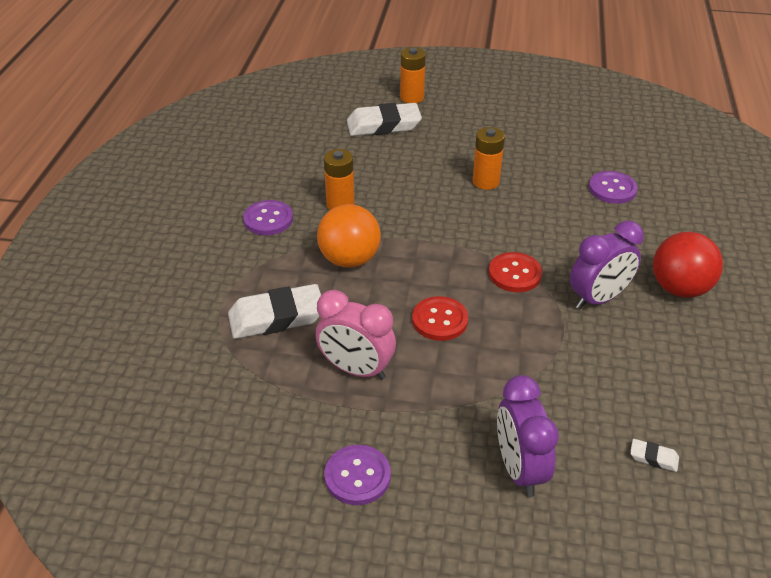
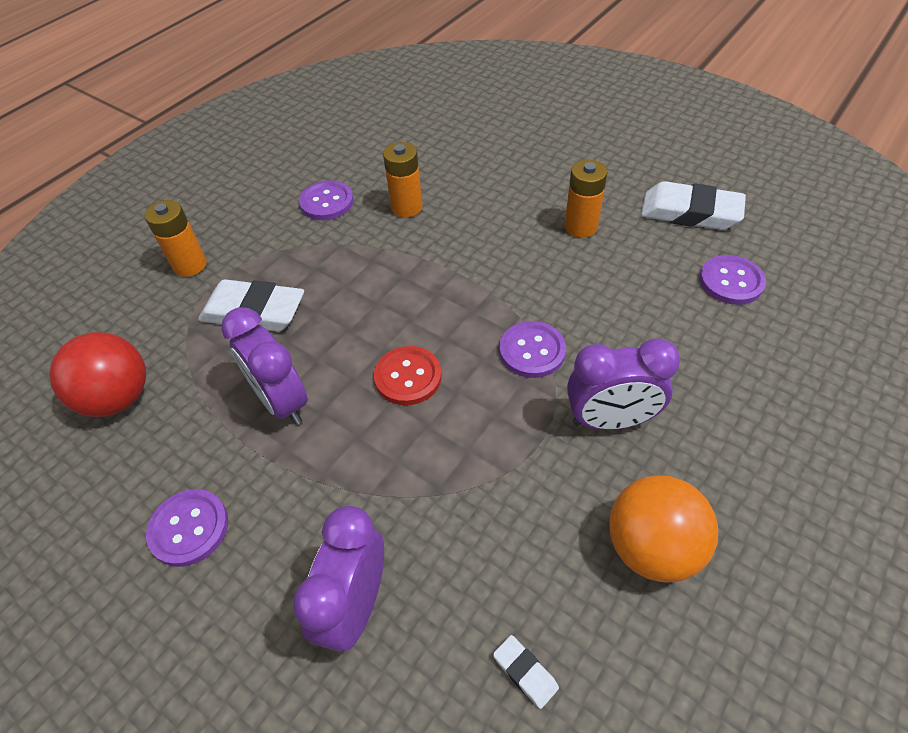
camera: 30 degrees right, 10 degrees up
pink clock [316,290,396,380] -> purple clock [222,307,308,425]
orange ball [317,204,381,268] -> orange ball moved to [609,475,718,582]
white eraser [347,103,422,136] -> white eraser moved to [641,181,746,230]
orange battery [400,47,426,103] -> orange battery moved to [145,200,207,277]
red button [489,252,542,292] -> purple button [500,321,566,378]
red ball [653,232,723,298] -> red ball moved to [49,332,146,417]

